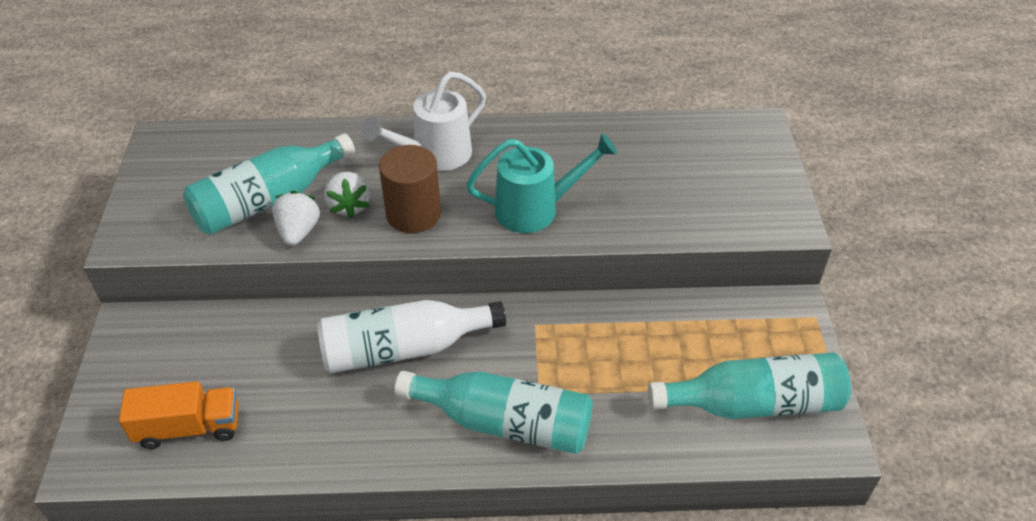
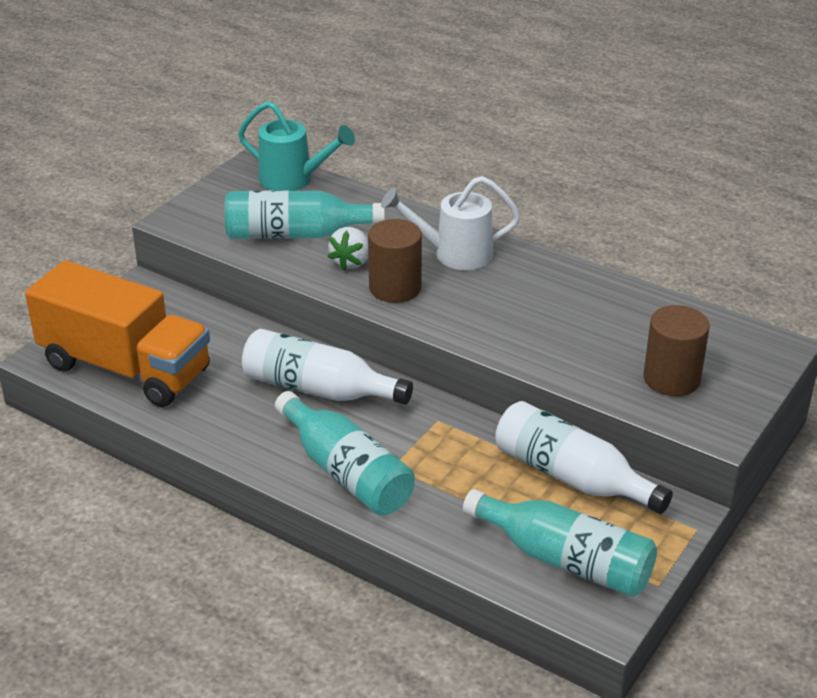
camera: 35 degrees right, 10 degrees down
orange truck [119,381,239,449] -> orange truck [25,260,210,407], size x1.95
white strawberry [272,191,320,246] -> none
turquoise watering can [466,133,618,233] -> turquoise watering can moved to [238,101,355,191]
none -> white bottle [495,401,673,514]
none -> brown cylinder [643,305,710,396]

